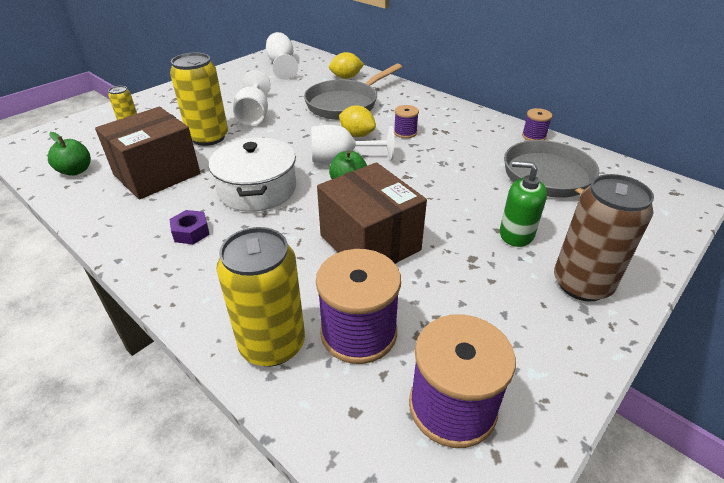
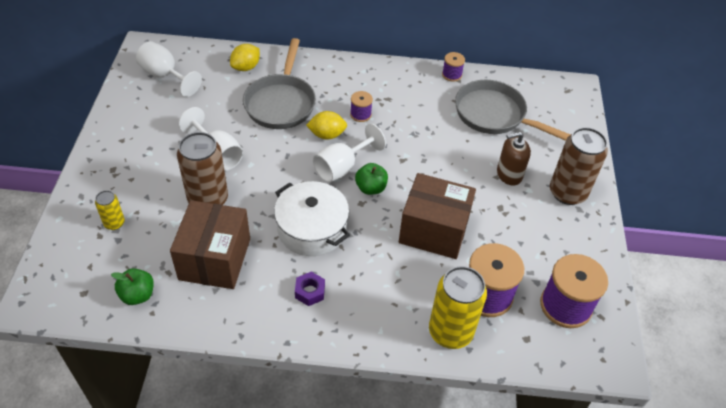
camera: 40 degrees left, 10 degrees up
yellow can [170,53,228,146] -> brown can [177,132,228,205]
green soap dispenser [500,161,547,247] -> brown soap dispenser [497,132,531,186]

